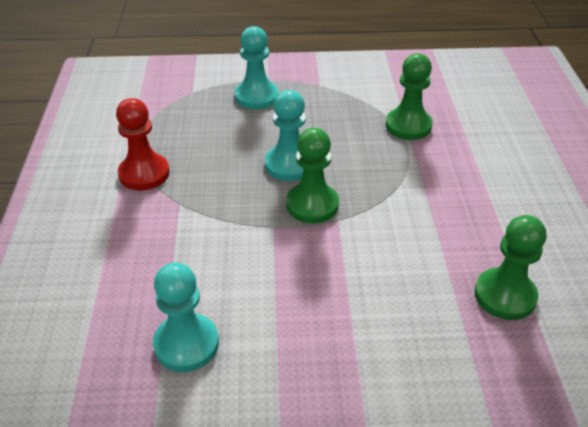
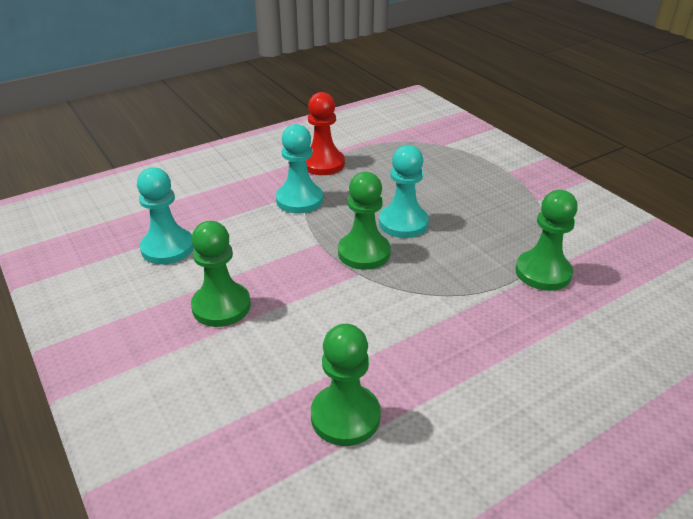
camera: 60 degrees right, 5 degrees down
turquoise pawn [235,26,278,110] -> turquoise pawn moved to [276,124,323,213]
none -> green pawn [191,221,251,327]

